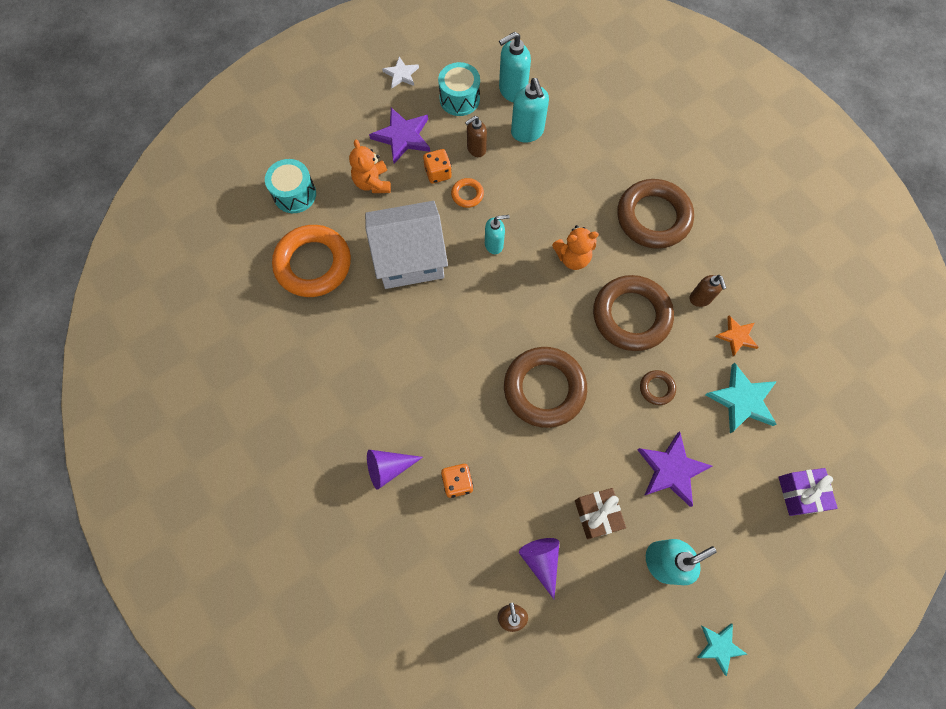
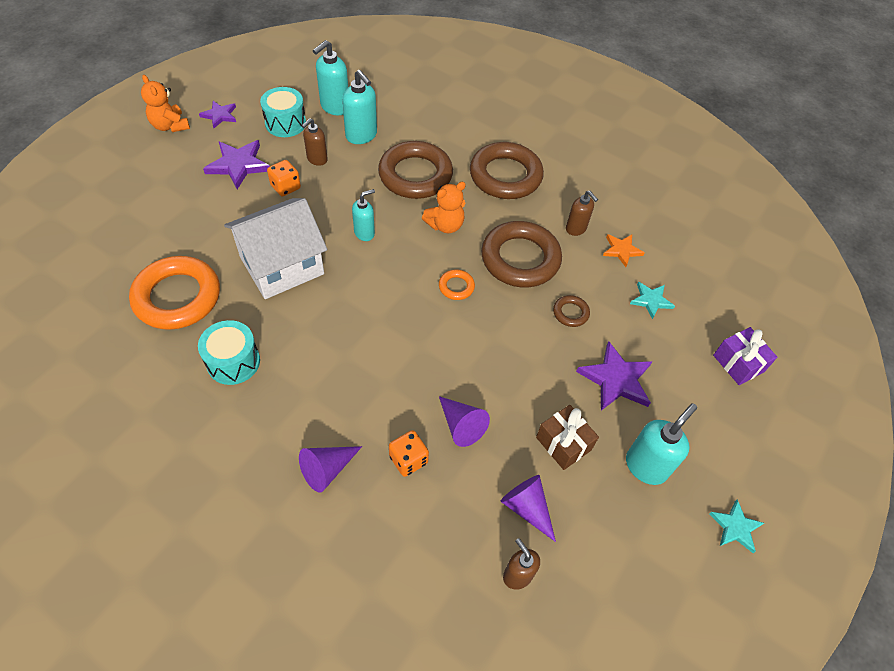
camera: 25 degrees left, 15 degrees down
turquoise drum [265,159,316,213] -> turquoise drum moved to [198,320,260,385]
orange teddy bear [349,139,391,193] -> orange teddy bear moved to [141,75,190,132]
white star [382,56,419,88] -> purple star [199,101,236,128]
orange ring [451,178,484,208] -> orange ring moved to [439,269,475,300]
brown ring [504,347,587,428] -> brown ring moved to [378,141,453,199]
turquoise star [705,363,777,433] -> turquoise star [630,282,675,319], size x0.61
none -> purple cone [439,396,490,447]

